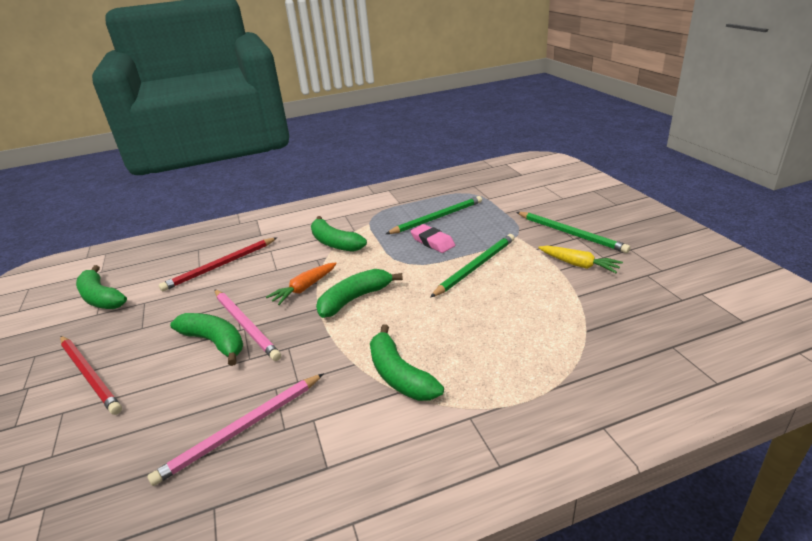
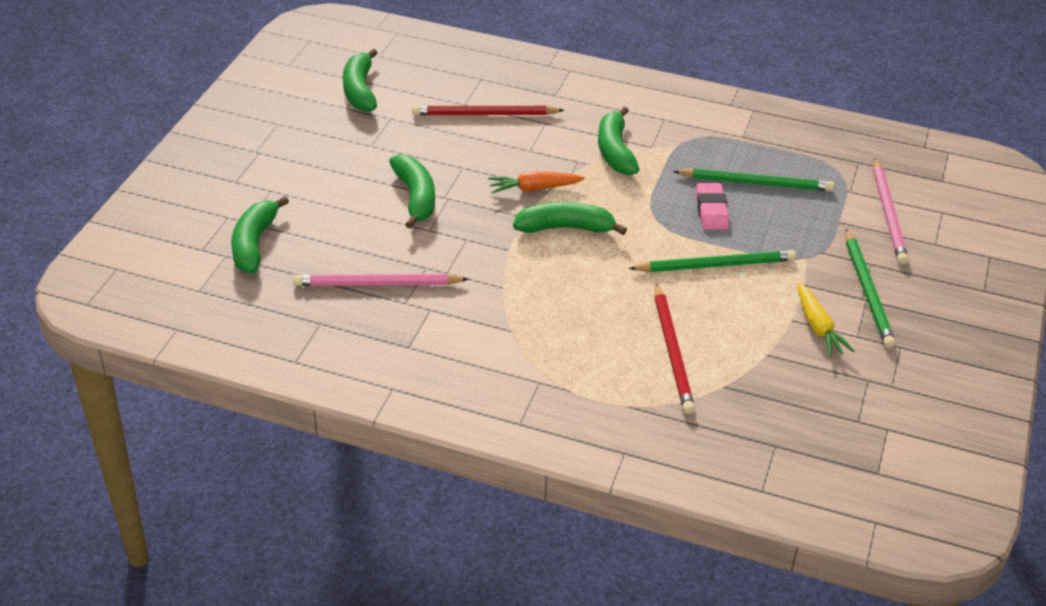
camera: 35 degrees right, 10 degrees up
red pencil [60,336,122,415] -> red pencil moved to [655,283,695,414]
pink pencil [215,290,281,361] -> pink pencil moved to [873,158,908,264]
green banana [370,324,444,401] -> green banana moved to [231,196,289,273]

